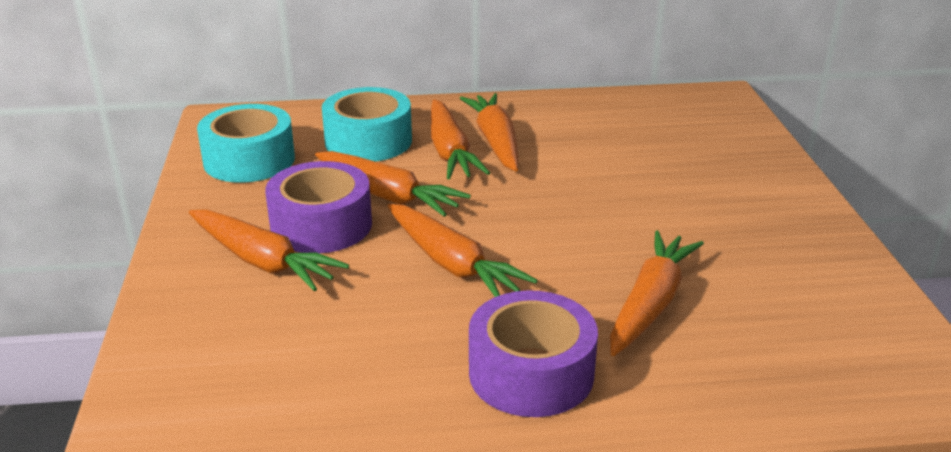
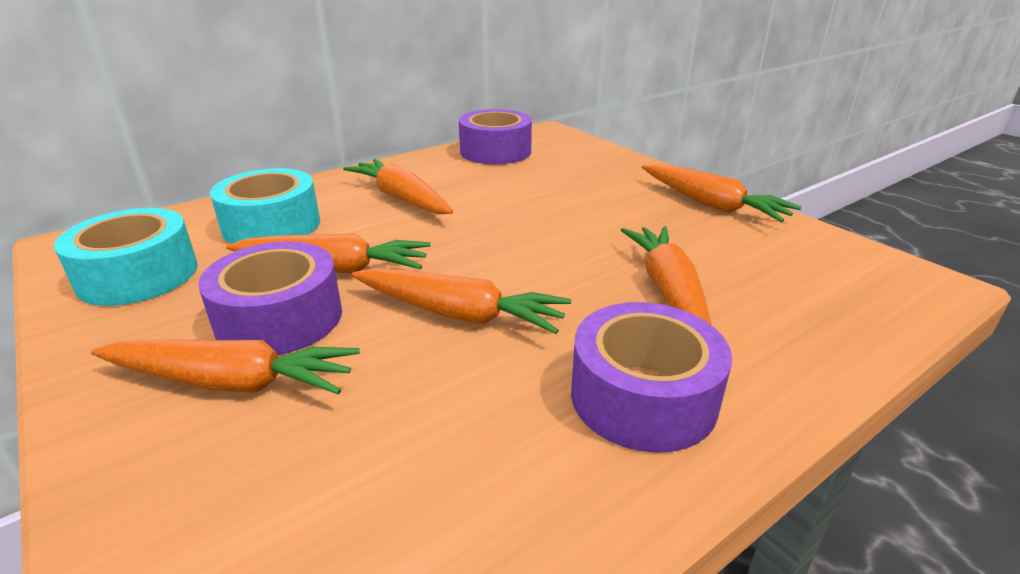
camera: 30 degrees left, 0 degrees up
orange carrot [430,99,490,180] -> orange carrot moved to [642,164,802,222]
none -> purple tape [459,109,532,164]

